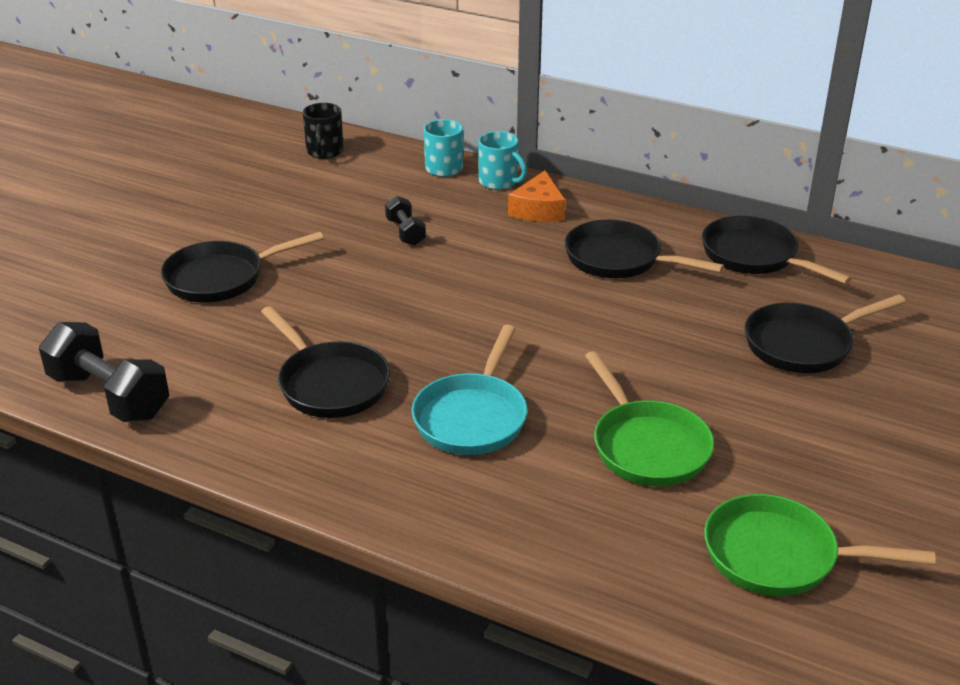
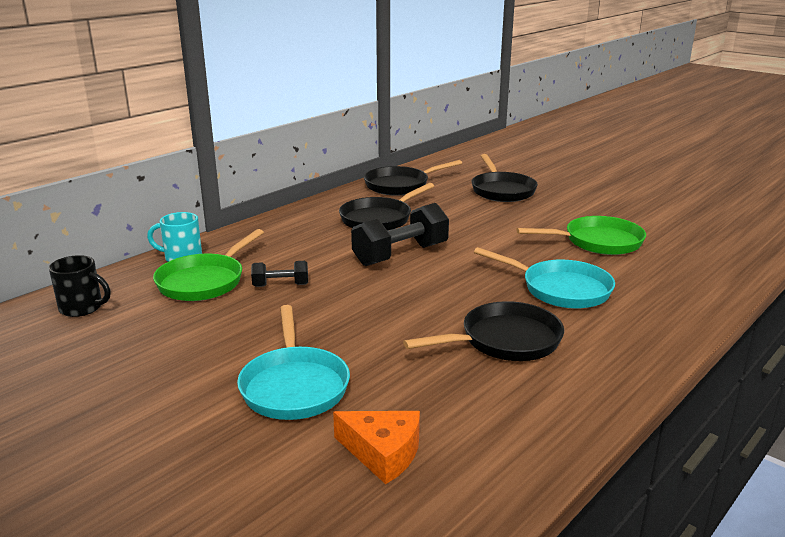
camera: 75 degrees left, 10 degrees down
black dumbbell [39,322,169,422] -> black dumbbell moved to [351,203,449,266]
black pan [161,232,324,302] -> turquoise pan [237,305,350,420]
turquoise mug [478,131,527,190] -> none
orange cheese [508,171,565,222] -> orange cheese moved to [333,411,420,484]
green pan [704,494,936,596] -> green pan moved to [153,229,264,301]

